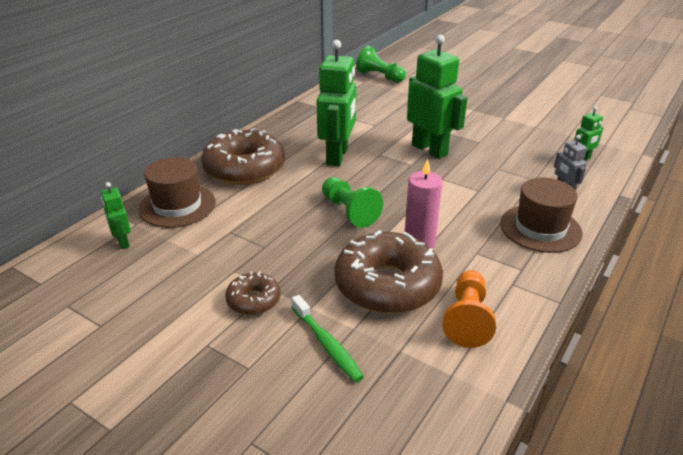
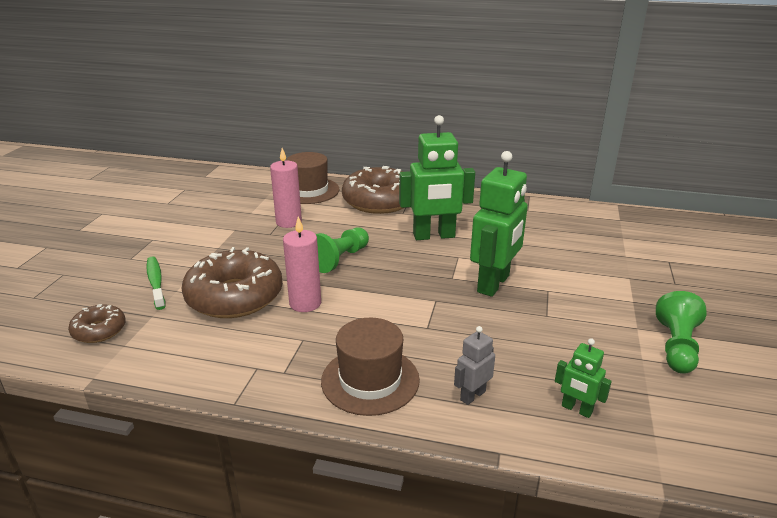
camera: 70 degrees right, 5 degrees down
green robot [101,182,131,249] -> none
brown donut [225,271,281,315] -> brown donut moved to [68,304,126,343]
green toothbrush [291,295,364,383] -> green toothbrush turned 120 degrees clockwise [146,256,166,310]
green pawn [356,46,406,83] -> green pawn moved to [656,291,707,374]
orange pawn [442,270,496,348] -> none
none -> pink candle [270,148,302,228]

